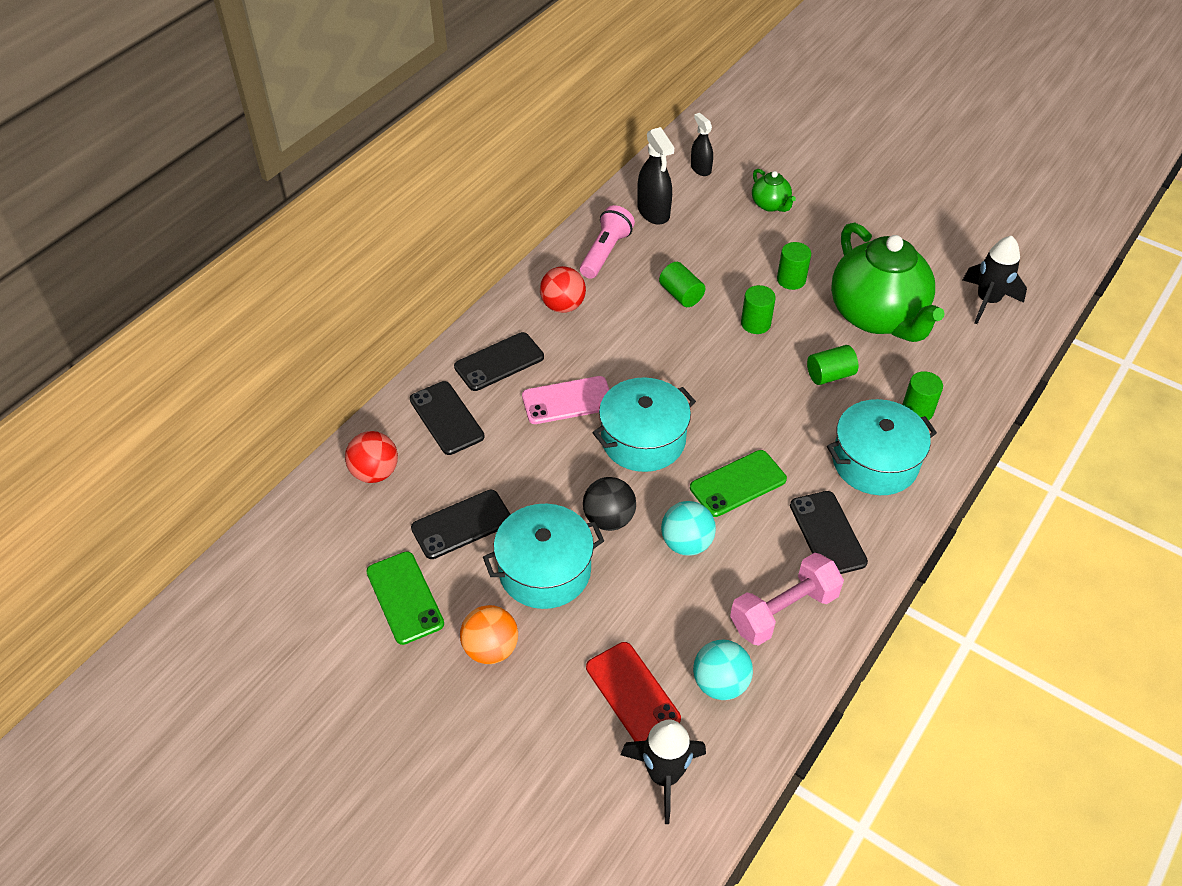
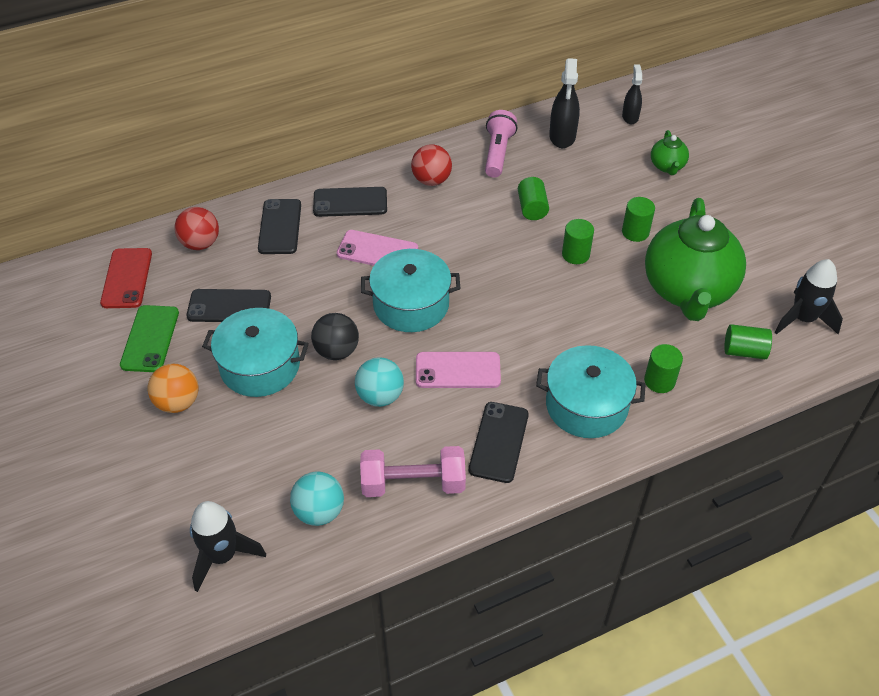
camera: 30 degrees right, 0 degrees up
pink flashlight [580,205,635,279] -> pink flashlight turned 45 degrees counterclockwise [485,110,517,178]
red phone [586,642,681,741] -> red phone moved to [100,248,152,308]
green phone [690,450,787,517] -> pink phone [416,352,501,388]
green cylinder [807,345,858,385] -> green cylinder moved to [724,324,772,359]

